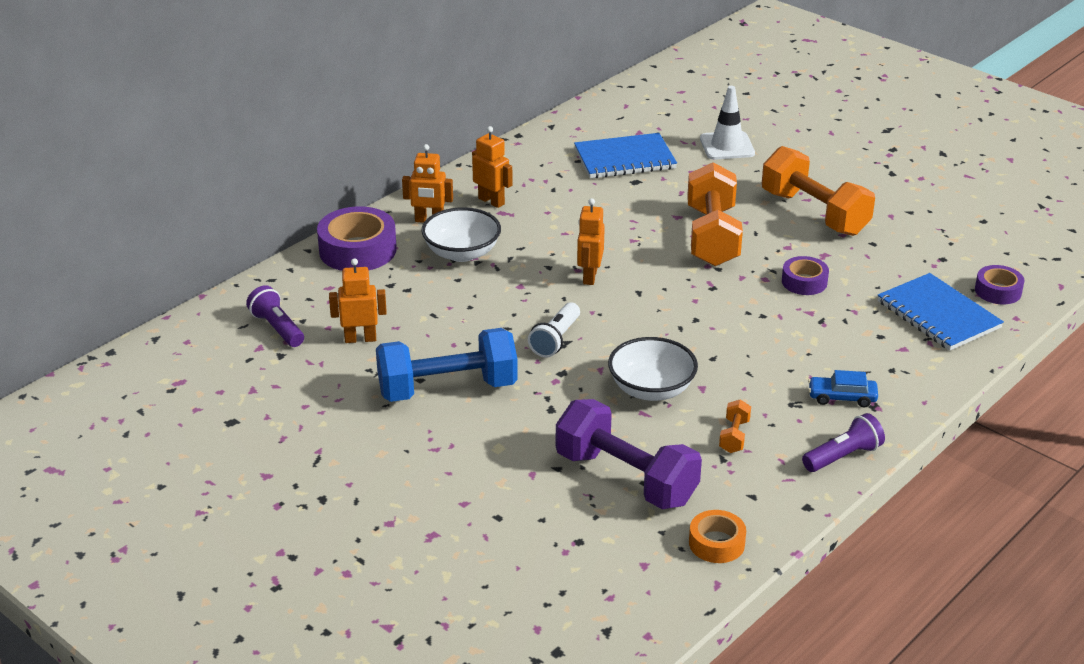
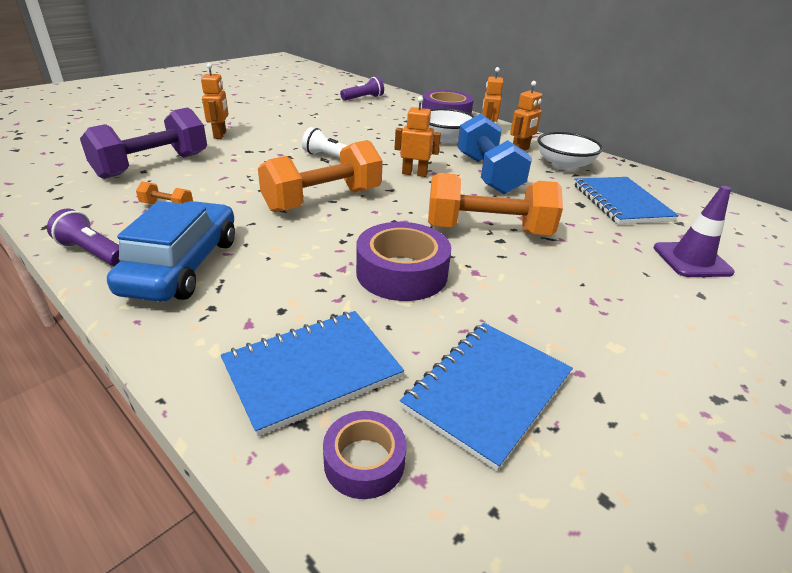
camera: 90 degrees right, 0 degrees up
orange robot [329,258,387,343] -> orange robot moved to [201,63,228,139]
blue dumbbell [376,328,518,402] -> blue dumbbell moved to [457,113,532,194]
white bowl [608,337,698,401] -> white bowl moved to [538,132,603,171]
orange tape [689,510,746,563] -> none
white traffic cone [700,86,755,160] -> purple traffic cone [654,186,734,277]
orange dumbbell [762,146,875,236] -> orange dumbbell moved to [258,140,383,213]
purple tape [782,256,829,295] -> purple tape [356,222,451,301], size x1.75
purple flashlight [802,413,885,472] -> purple flashlight turned 150 degrees clockwise [47,208,120,267]
blue car [808,370,878,407] -> blue car [107,201,235,302], size x2.11
none -> blue notebook [400,323,573,471]

